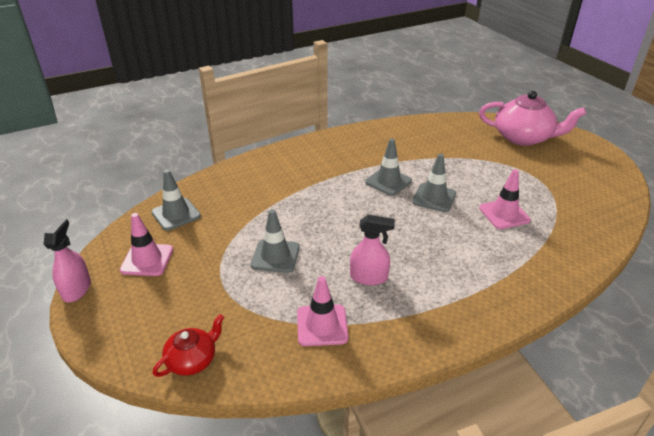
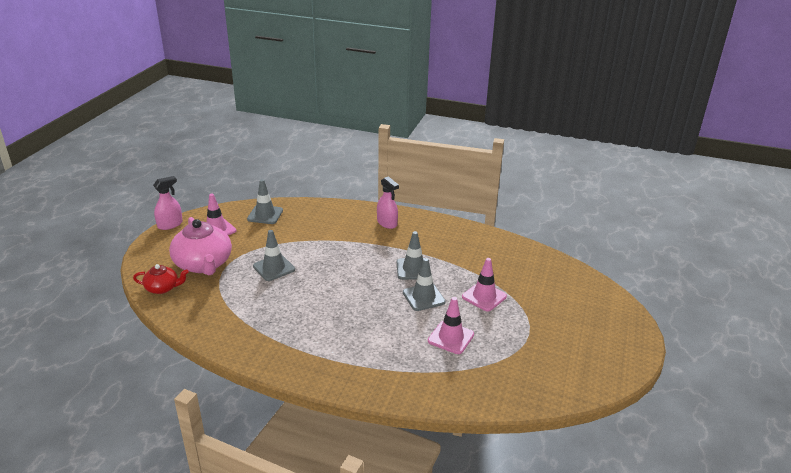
camera: 45 degrees right, 5 degrees down
pink traffic cone [297,276,349,346] -> pink traffic cone moved to [462,258,507,311]
pink spray bottle [350,215,395,285] -> pink spray bottle moved to [377,176,399,229]
pink teapot [479,91,586,146] -> pink teapot moved to [169,217,232,275]

